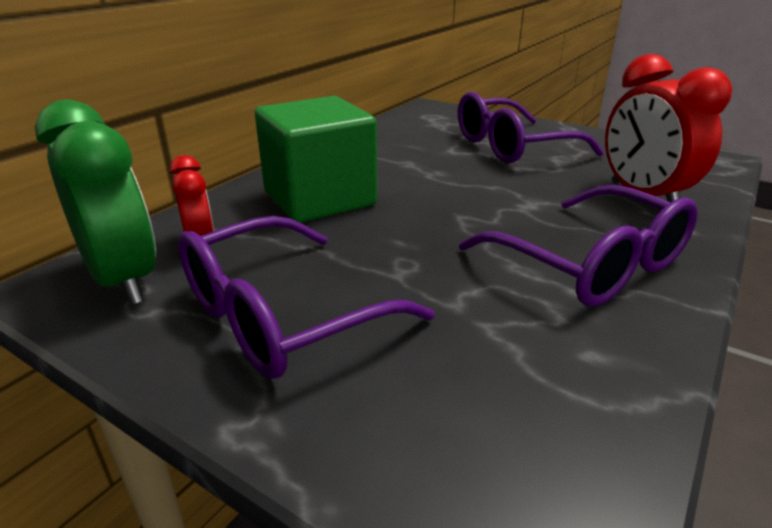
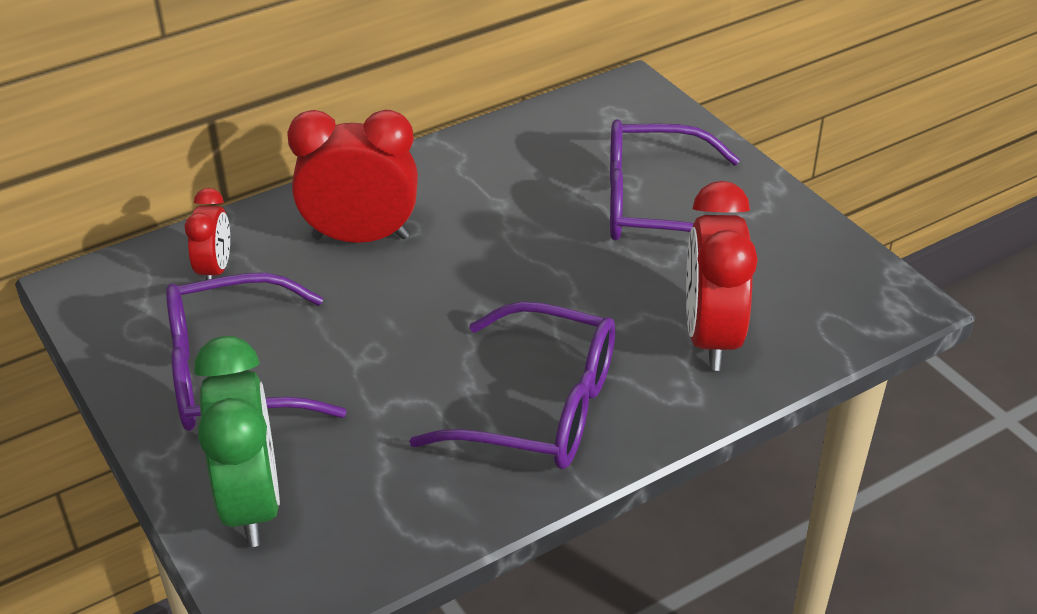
camera: 25 degrees right, 10 degrees up
green clock [35,99,156,305] -> green clock moved to [194,336,280,547]
green cube [255,96,377,223] -> red clock [287,110,418,243]
purple glasses [459,185,698,306] -> purple glasses turned 60 degrees counterclockwise [409,301,615,469]

